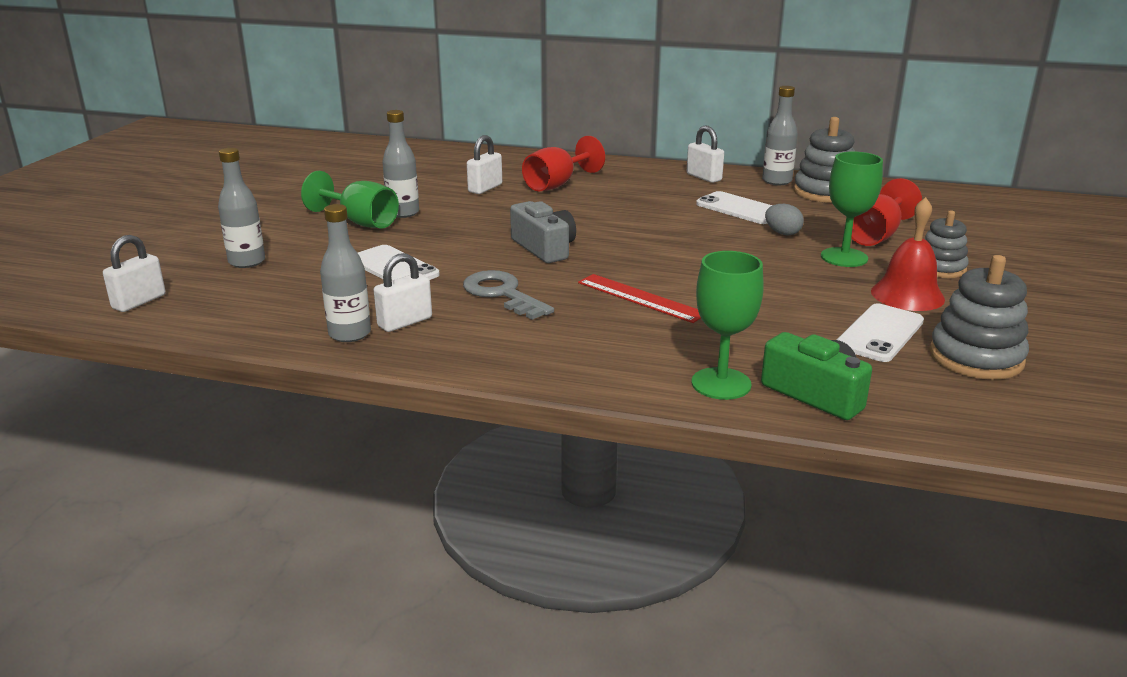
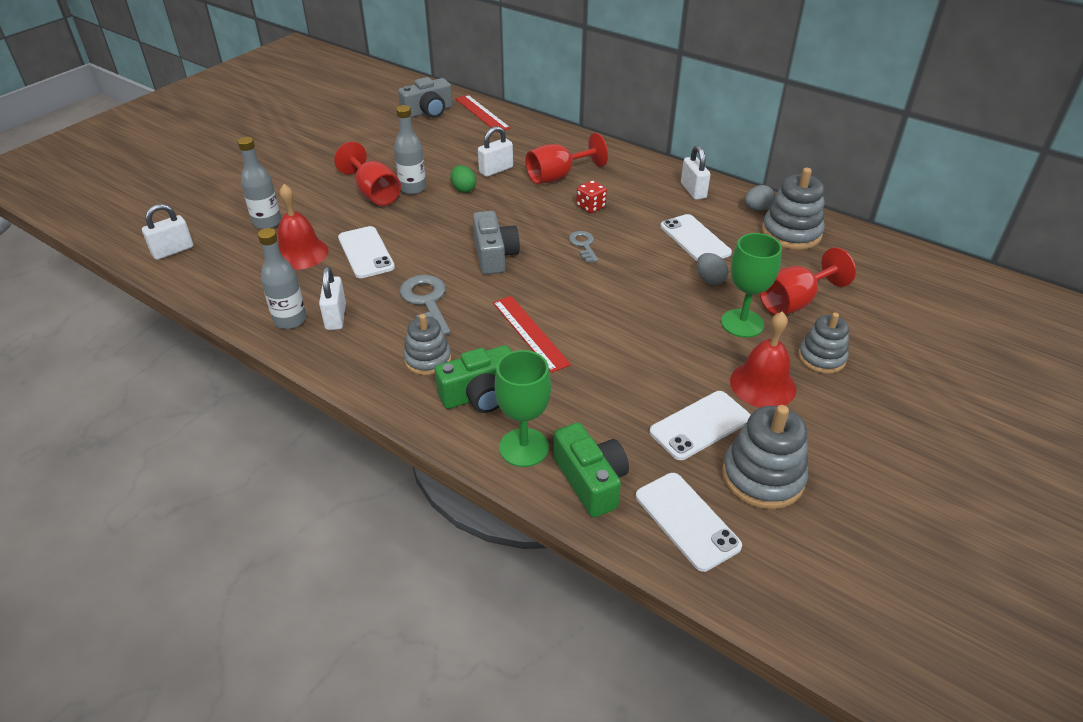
camera: 20 degrees right, 15 degrees up
green goblet [301,171,399,229] -> red goblet [334,142,401,206]
white padlock [374,253,432,332] -> white padlock turned 75 degrees counterclockwise [319,267,346,330]
grey bottle [762,86,798,185] -> grey egg [745,185,775,211]
none -> red bell [278,184,328,270]
none -> grey camera [398,77,453,118]
none -> grey stacking toy [403,314,451,375]
none -> green camera [435,345,512,413]
none -> green egg [450,165,476,193]
none -> red ruler [455,95,510,130]
none -> grey key [569,231,598,263]
none -> red dice [576,180,607,213]
none -> white phone [636,473,742,572]

